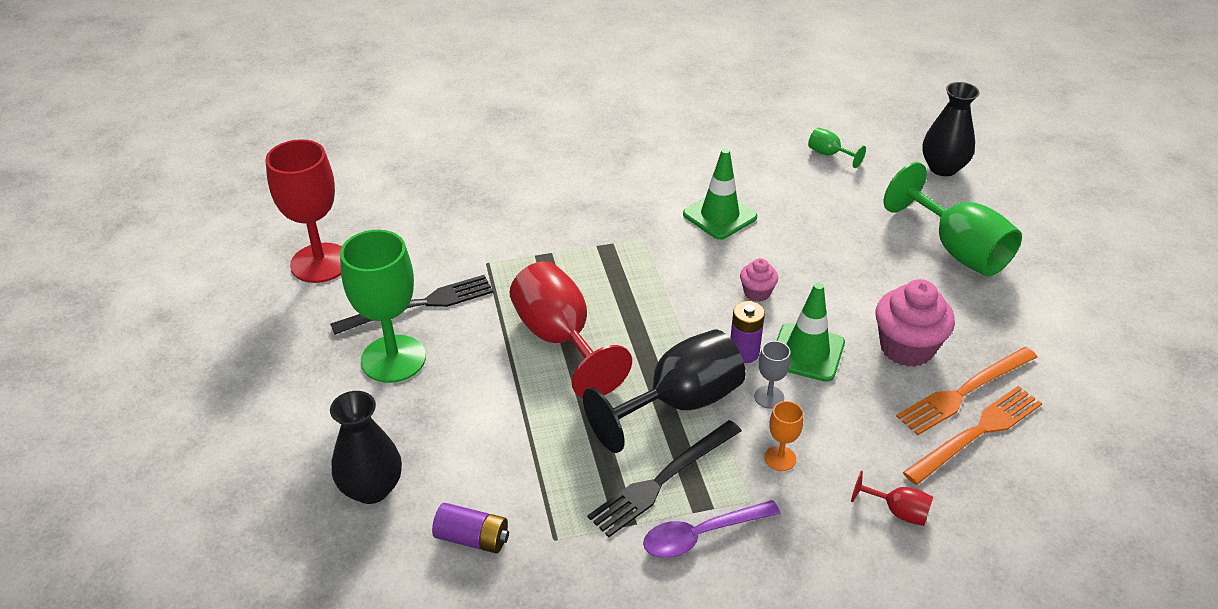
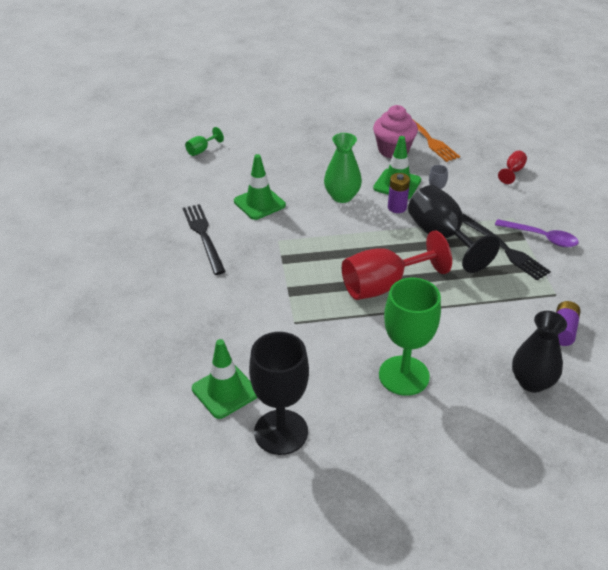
camera: 85 degrees left, 0 degrees up
red goblet [265,139,342,283] -> black goblet [249,332,309,455]
black fork [330,275,494,335] -> black fork moved to [183,204,226,275]
purple spoon [643,500,780,558] -> purple spoon turned 45 degrees counterclockwise [495,219,579,247]
pink cupcake [740,258,778,302] -> green vase [324,133,362,203]
orange goblet [765,401,803,471] -> none
green goblet [884,162,1022,277] -> none
orange fork [903,386,1042,485] -> none
black vase [922,82,980,176] -> none
none -> green traffic cone [192,339,258,419]

